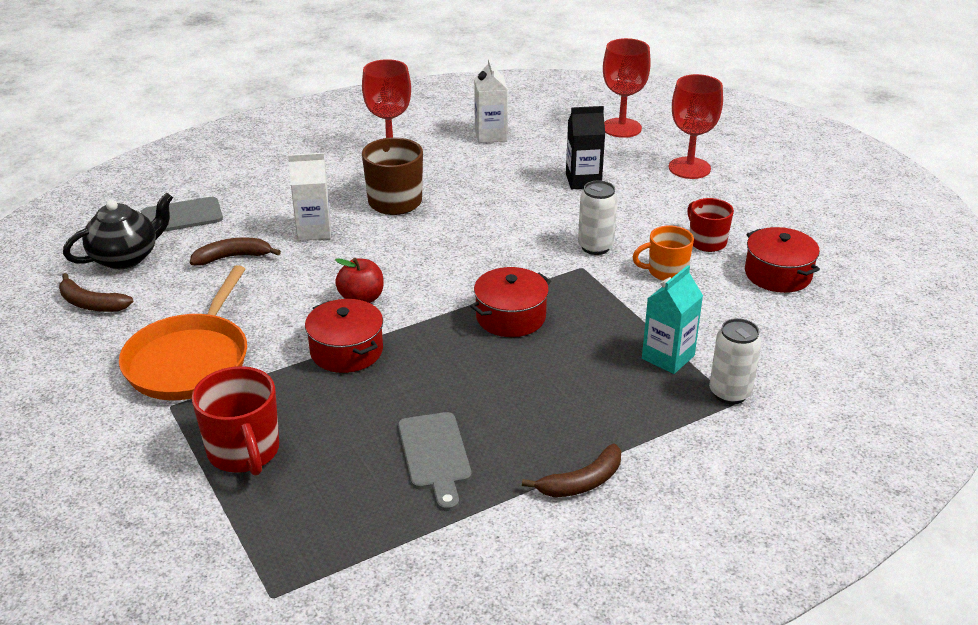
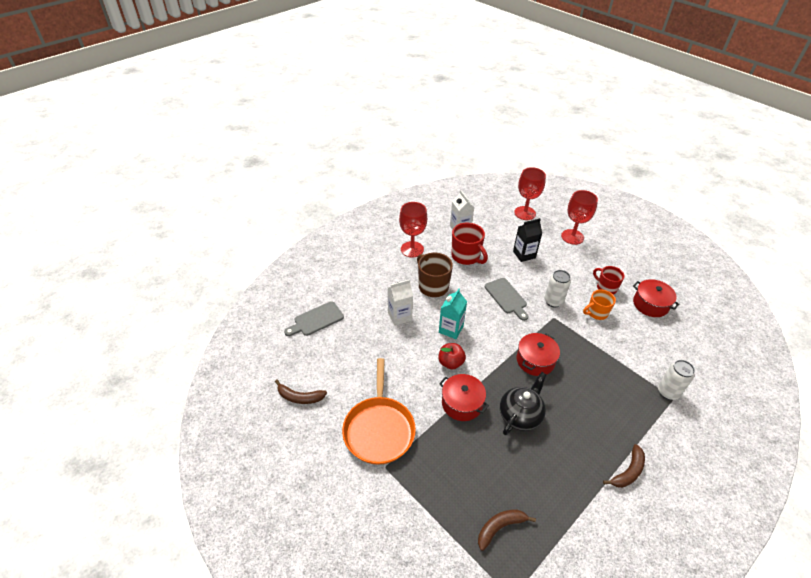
camera: 15 degrees left, 10 degrees up
black teapot [63,192,173,269] -> black teapot moved to [500,372,547,435]
brown banana [190,237,281,266] -> brown banana moved to [478,509,536,551]
red mug [192,366,279,476] -> red mug moved to [451,222,488,265]
grey cutting board [398,412,472,511] -> grey cutting board moved to [485,278,528,321]
turquoise carton [642,265,703,374] -> turquoise carton moved to [439,288,467,339]

